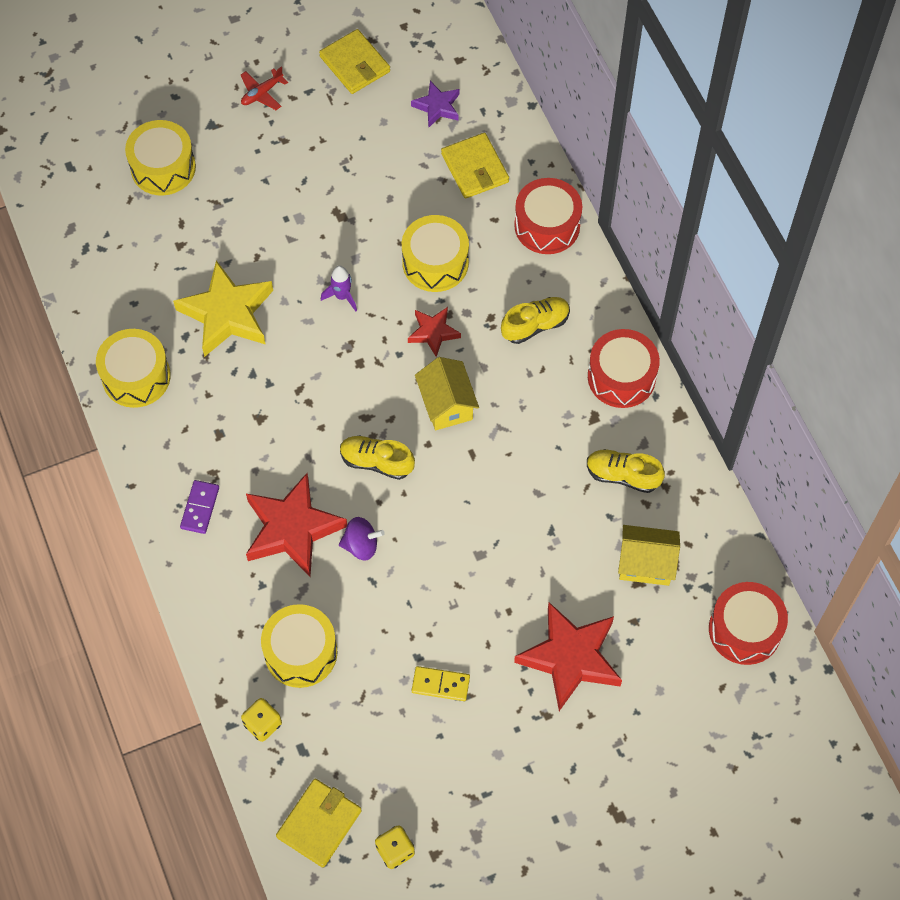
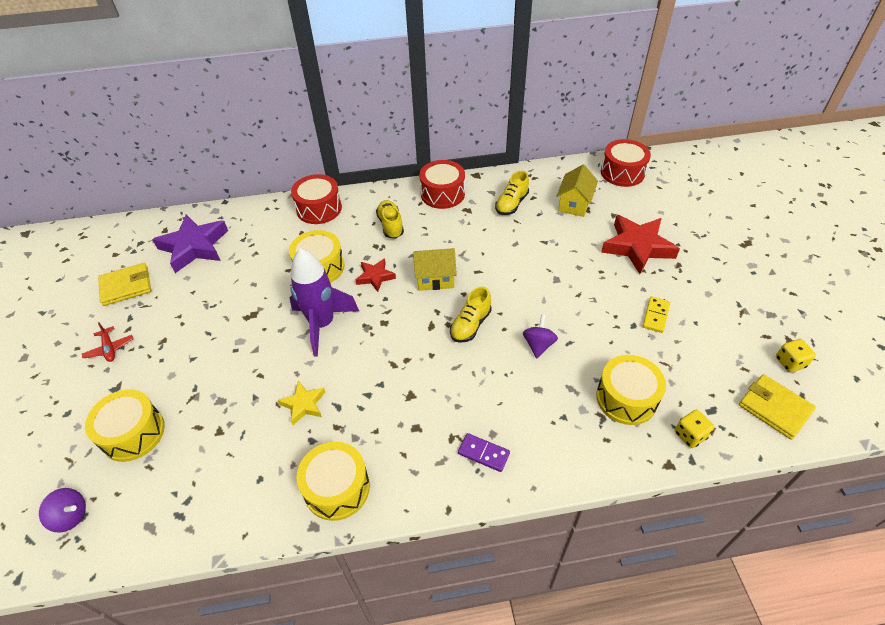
camera: 75 degrees left, 15 degrees down
yellow star [173,261,273,357] -> yellow star [278,381,325,425], size x0.53
red star [246,473,347,577] -> none
purple rocket [321,266,357,312] -> purple rocket [290,248,359,357], size x2.23
purple star [411,81,459,128] -> purple star [152,215,228,273], size x1.88
yellow wallet [441,132,509,199] -> none
none -> purple spinning top [39,488,86,533]

